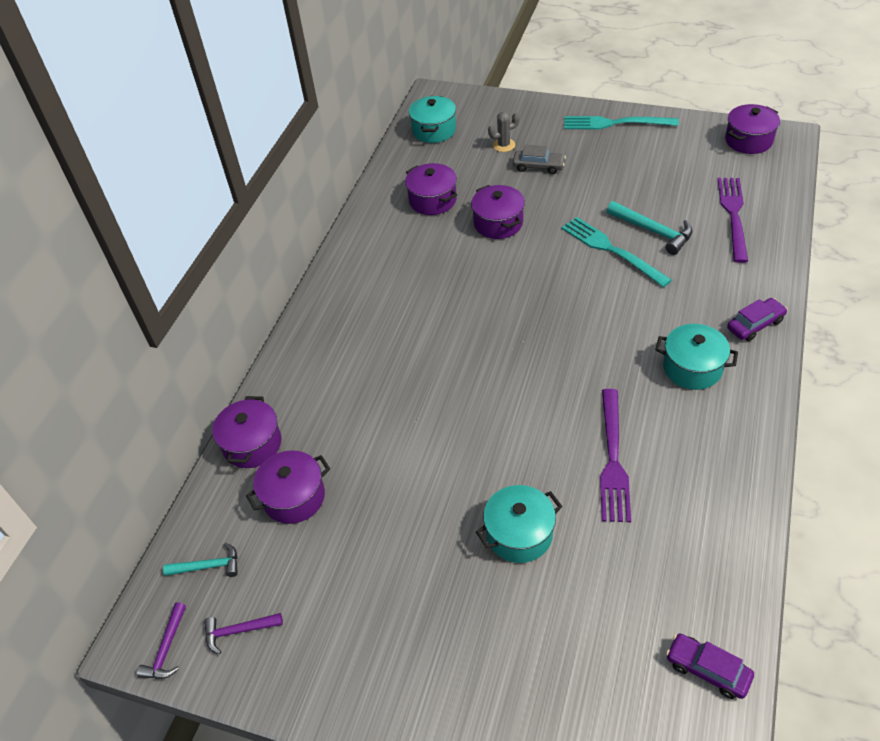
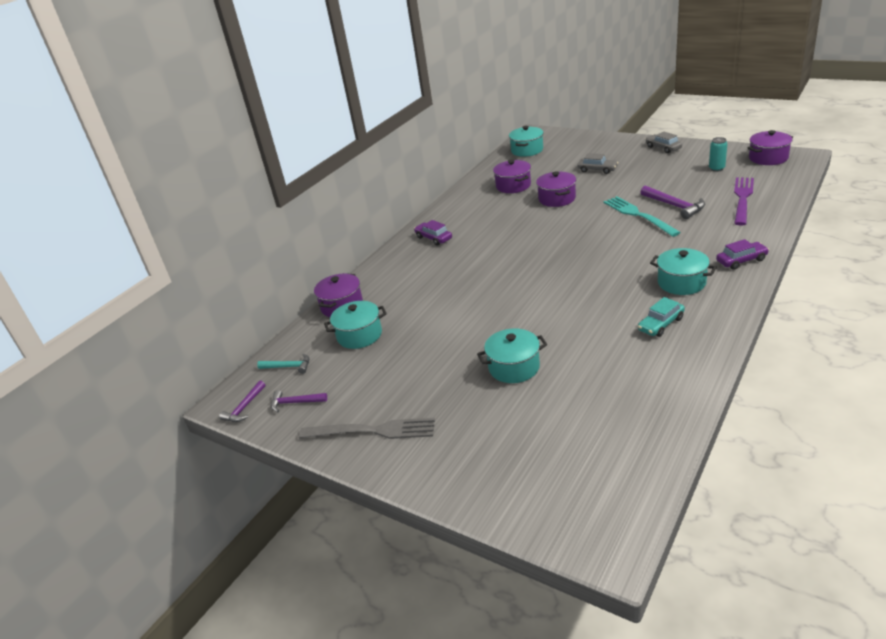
camera: 15 degrees right, 15 degrees down
purple pot [246,450,330,524] -> turquoise pot [324,301,387,349]
grey cactus [488,112,519,152] -> none
turquoise fork [564,116,679,130] -> grey car [646,132,682,153]
purple fork [600,389,631,522] -> none
turquoise hammer [607,201,693,255] -> purple hammer [640,186,705,219]
purple car [666,634,754,699] -> purple car moved to [414,220,452,246]
none -> grey fork [299,418,435,439]
none -> turquoise car [638,297,685,337]
none -> turquoise can [709,137,727,172]

